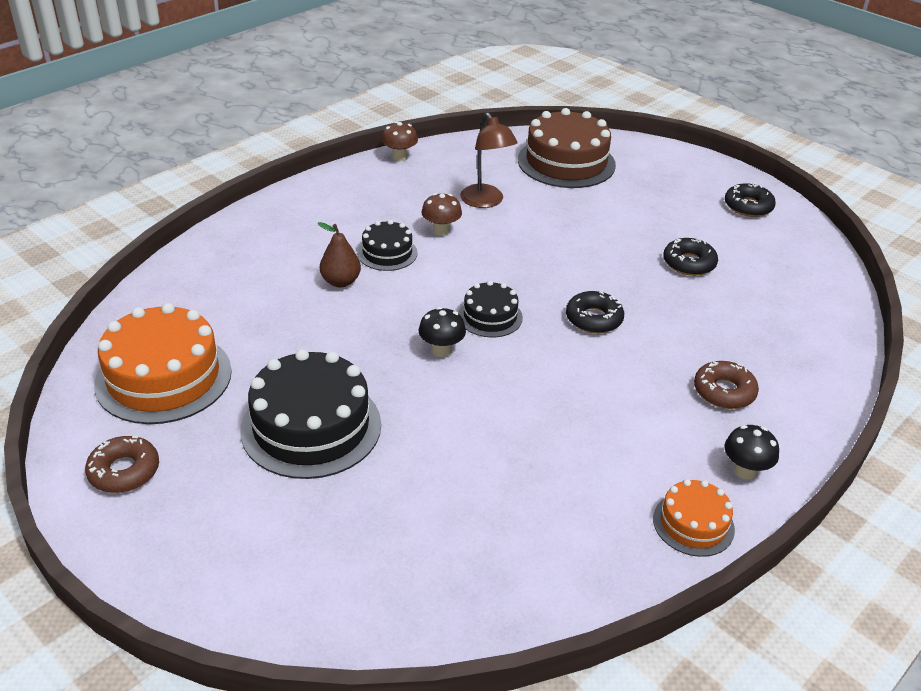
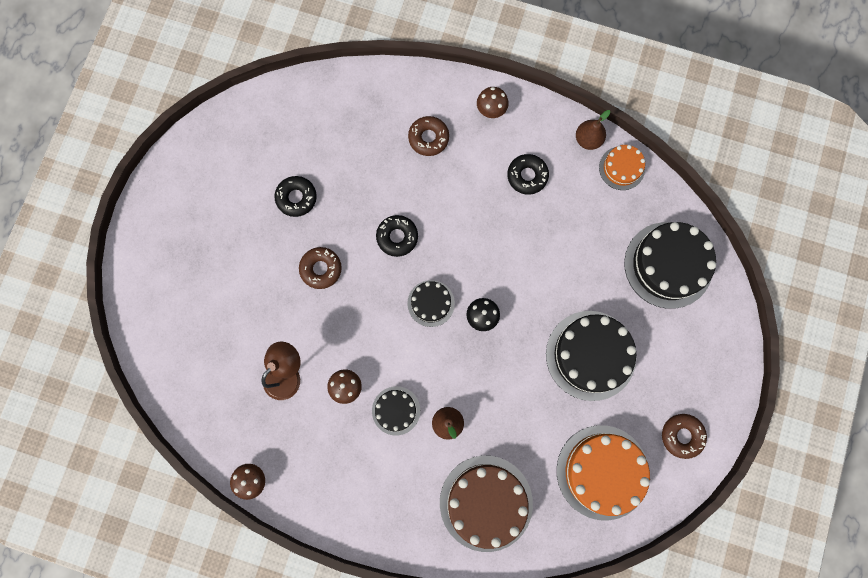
camera: 115 degrees left, 40 degrees up
brown cake [518,108,616,188] -> brown cake moved to [440,456,533,552]
orange cake [653,479,735,557] -> orange cake moved to [599,145,645,190]
black donut [725,183,776,217] -> black donut moved to [507,154,549,195]
black mushroom [725,425,779,479] -> brown mushroom [477,87,509,118]
none -> brown donut [299,247,342,289]
none -> brown pear [576,110,610,150]
none -> black cake [624,222,716,309]

